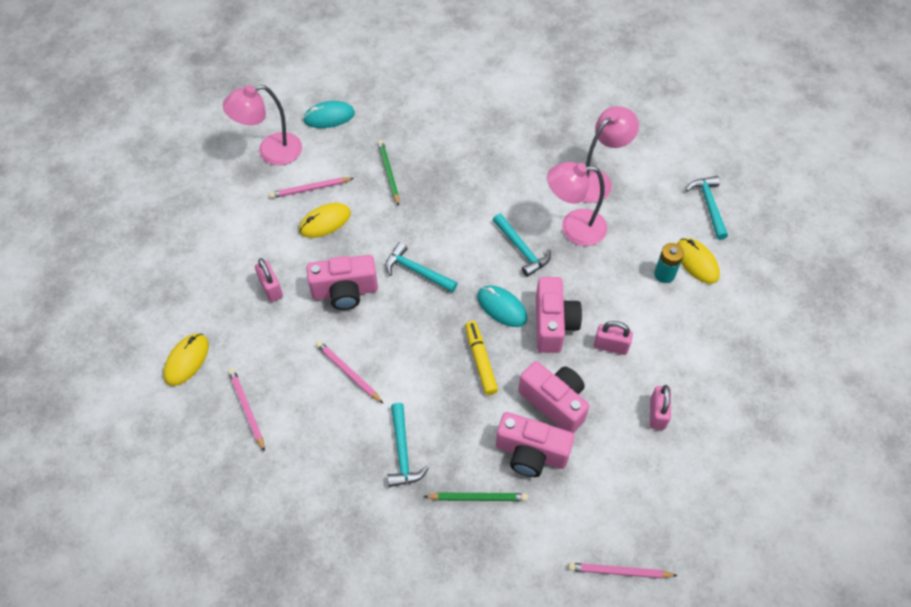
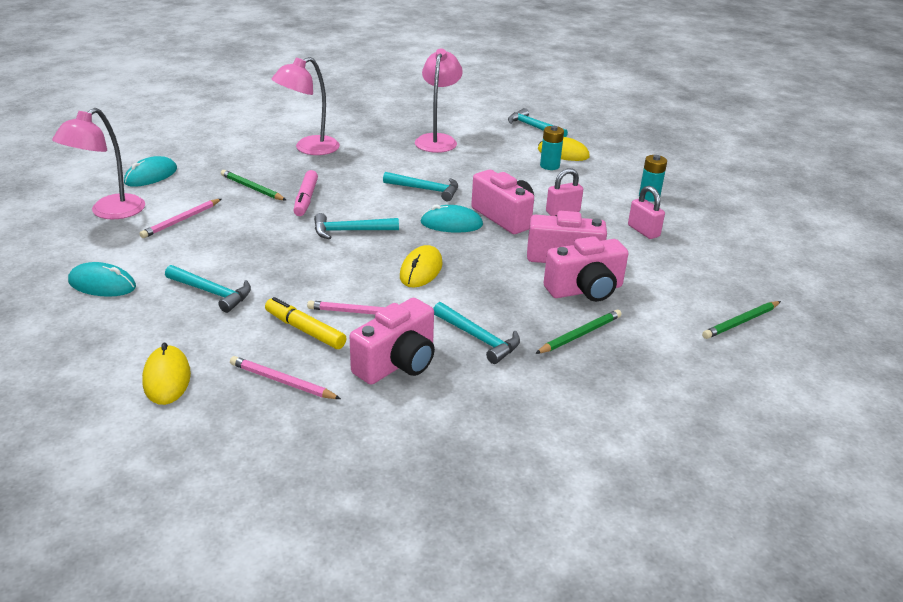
camera: 40 degrees left, 25 degrees down
pink padlock [255,258,283,302] -> turquoise hammer [165,265,251,313]
yellow mouse [299,203,351,238] -> yellow mouse moved to [400,245,443,288]
pink camera [307,255,378,310] -> pink camera moved to [349,298,435,385]
yellow marker [465,321,498,395] -> yellow marker moved to [265,297,346,349]
pink lamp [547,162,607,246] -> pink lamp moved to [272,57,340,155]
pink pencil [568,563,678,578] -> green pencil [702,301,781,339]
none -> turquoise mouse [68,262,136,297]
none -> pink marker [293,170,318,216]
none -> turquoise battery [639,155,667,202]

